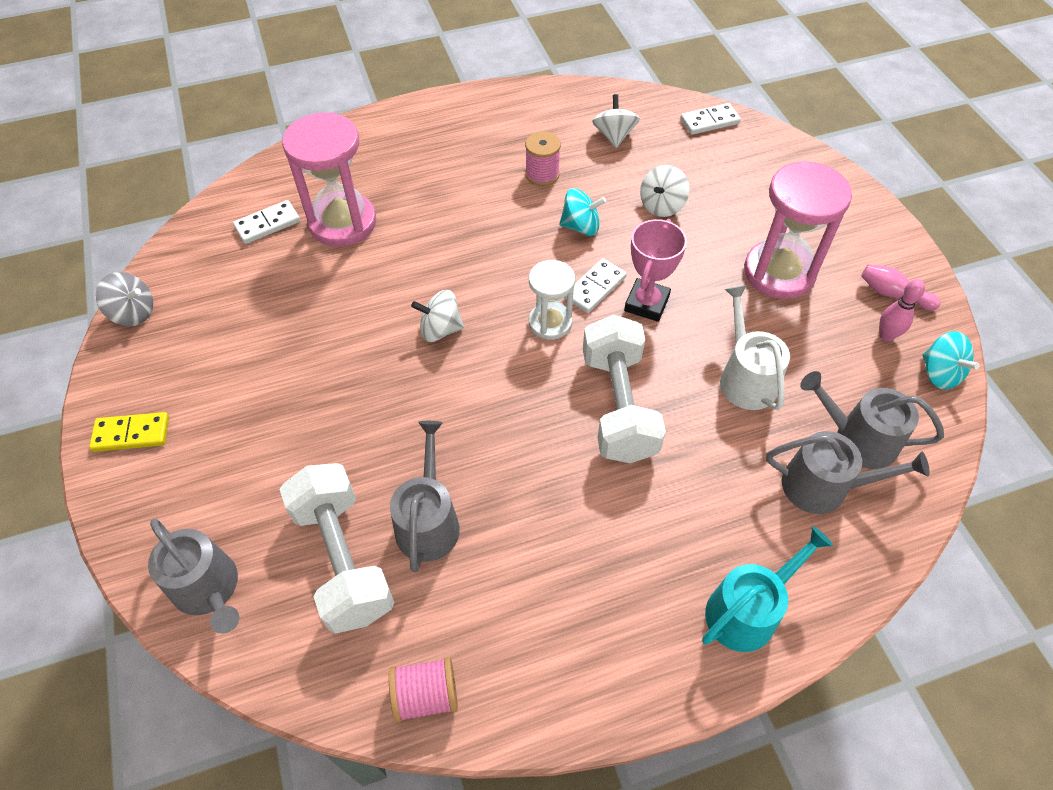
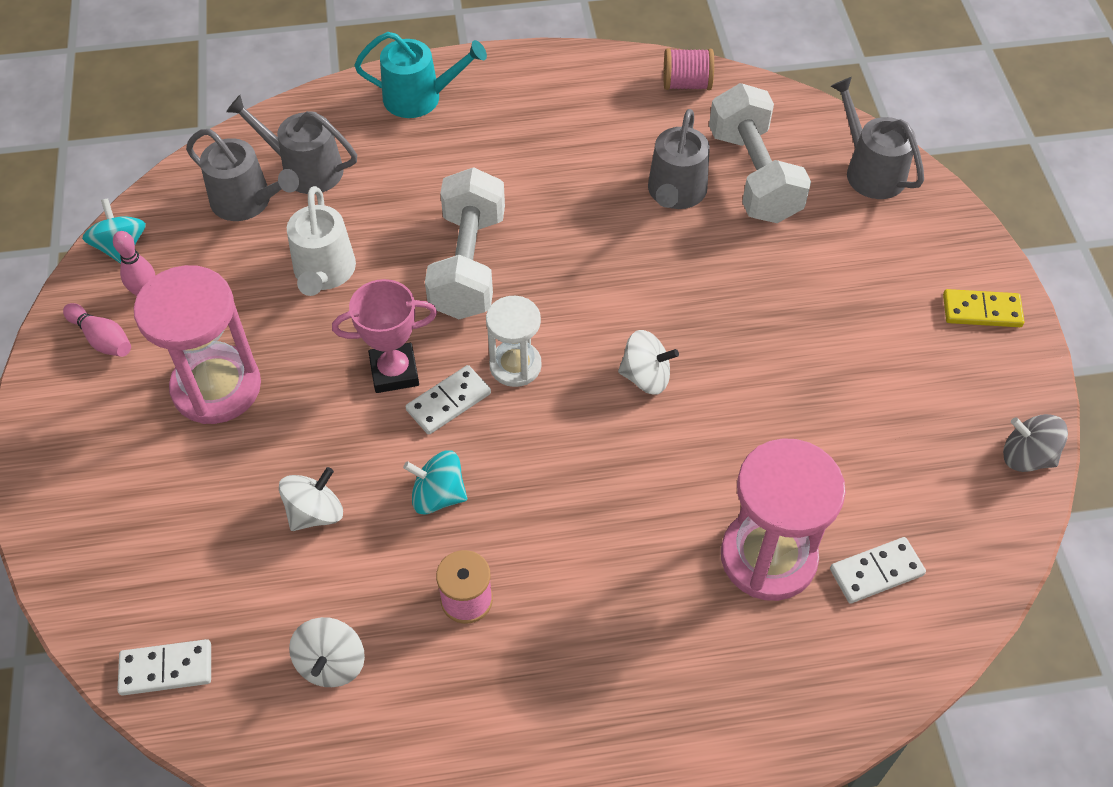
camera: 170 degrees left, 0 degrees up
pink trophy [624,219,687,322] -> pink trophy turned 45 degrees clockwise [332,279,437,393]
turquoise watering can [702,526,833,652] -> turquoise watering can turned 150 degrees counterclockwise [354,32,487,118]

